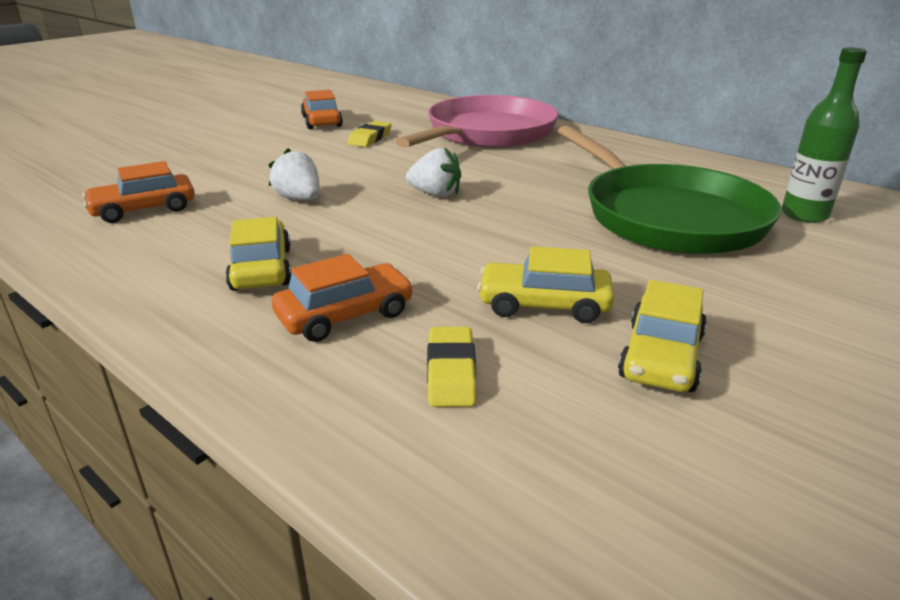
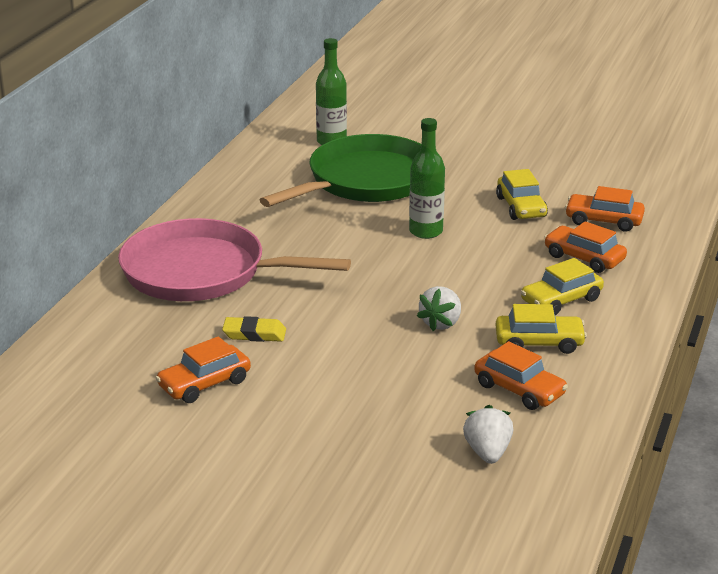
camera: 110 degrees left, 0 degrees up
white strawberry [406,147,461,197] -> white strawberry moved to [463,405,513,464]
yellow eraser [427,327,476,407] -> orange car [565,186,645,232]
yellow car [618,280,707,392] -> yellow car moved to [496,304,587,354]
none -> green bottle [409,118,445,239]

